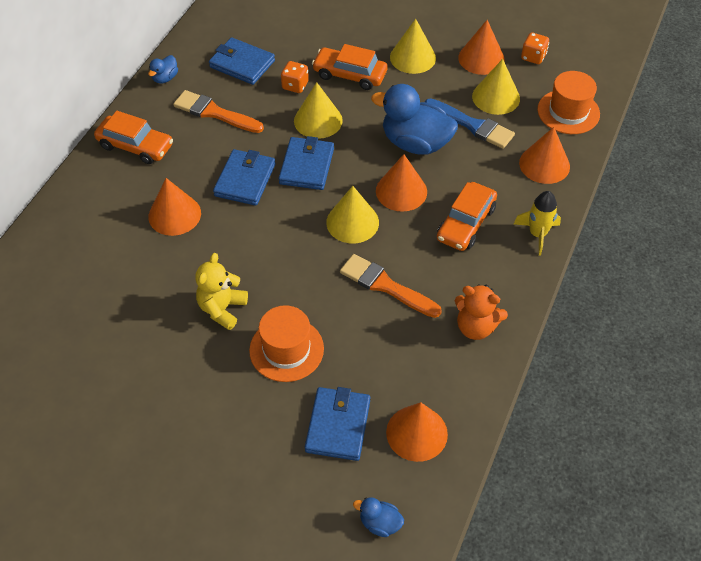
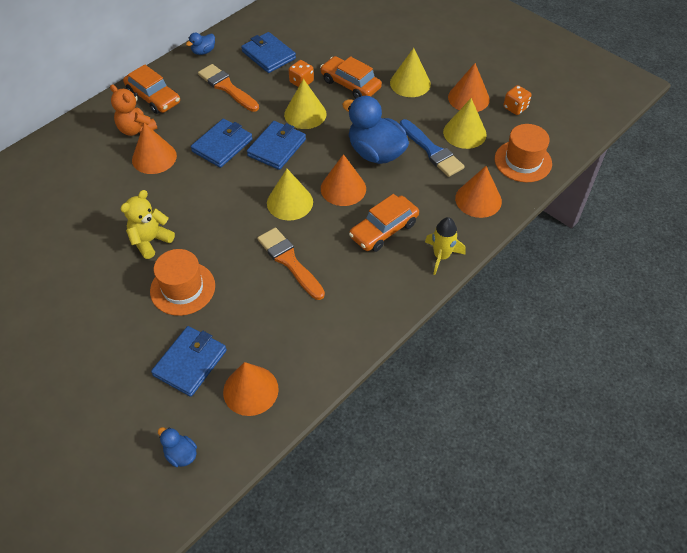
camera: 20 degrees right, 0 degrees up
orange teddy bear [455,284,508,340] -> orange teddy bear moved to [110,84,158,136]

